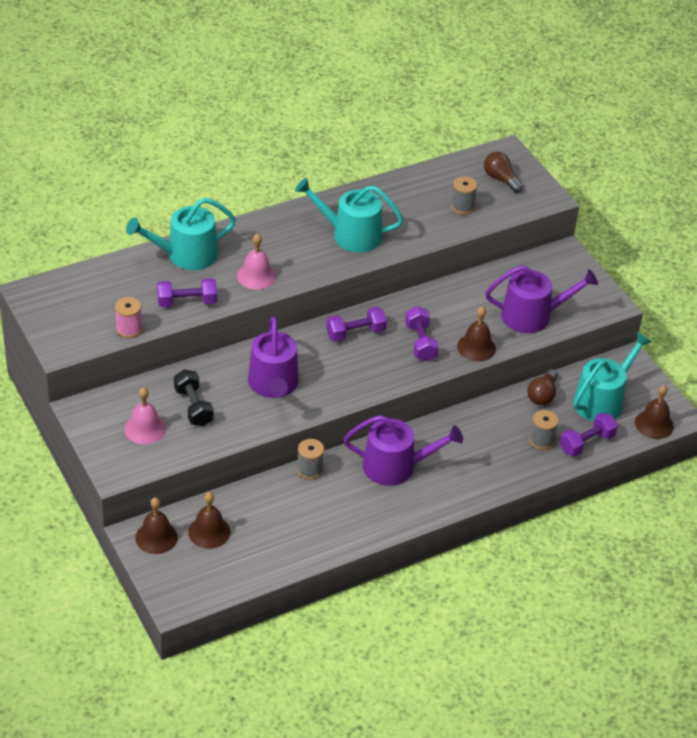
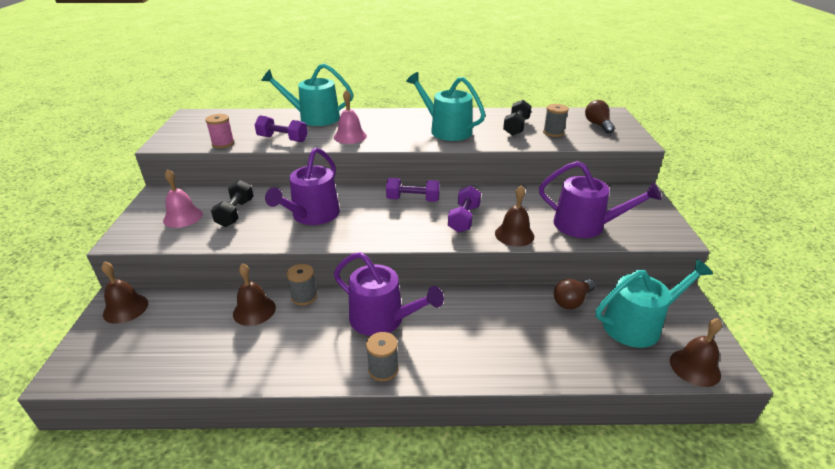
camera: 30 degrees right, 10 degrees down
brown bell [188,492,230,549] -> brown bell moved to [233,263,276,326]
grey spool [529,410,559,450] -> grey spool moved to [366,332,398,381]
purple dumbbell [560,413,618,456] -> none
none -> black dumbbell [503,100,532,136]

